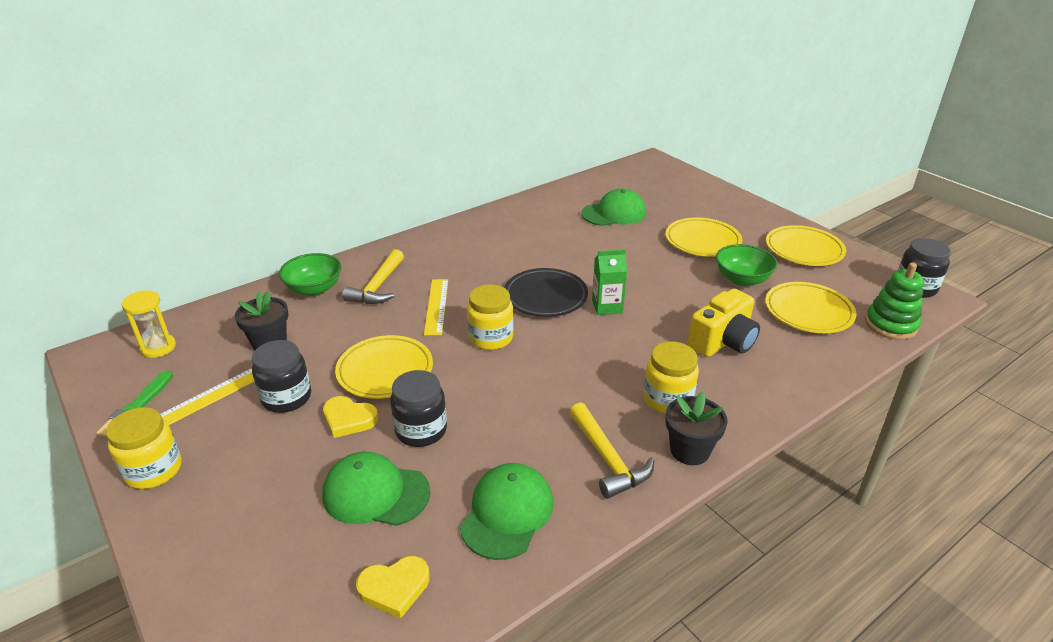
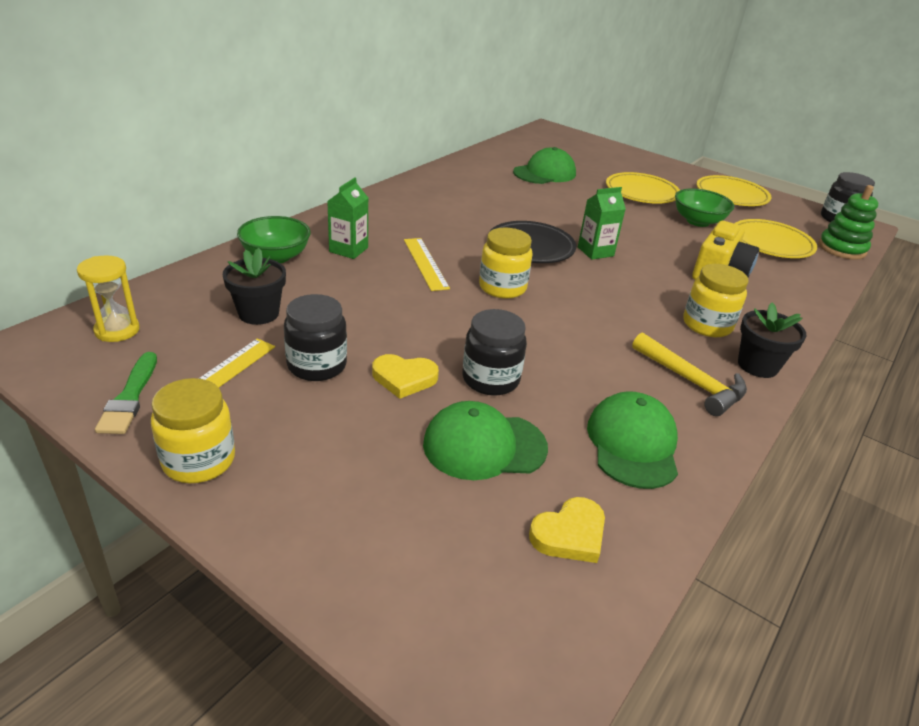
camera: 20 degrees left, 0 degrees up
yellow plate [335,335,433,399] -> none
yellow hammer [342,249,404,304] -> green carton [327,178,368,259]

